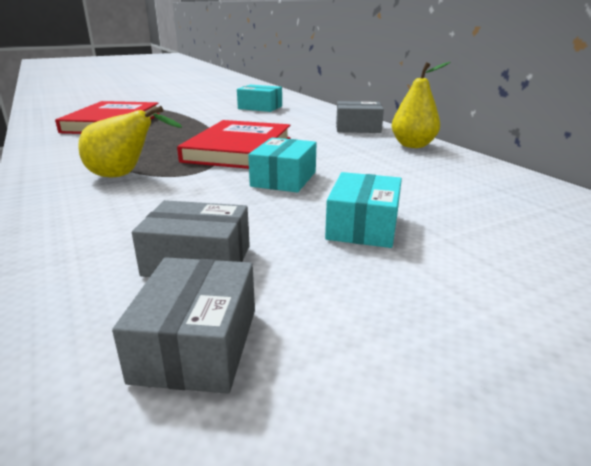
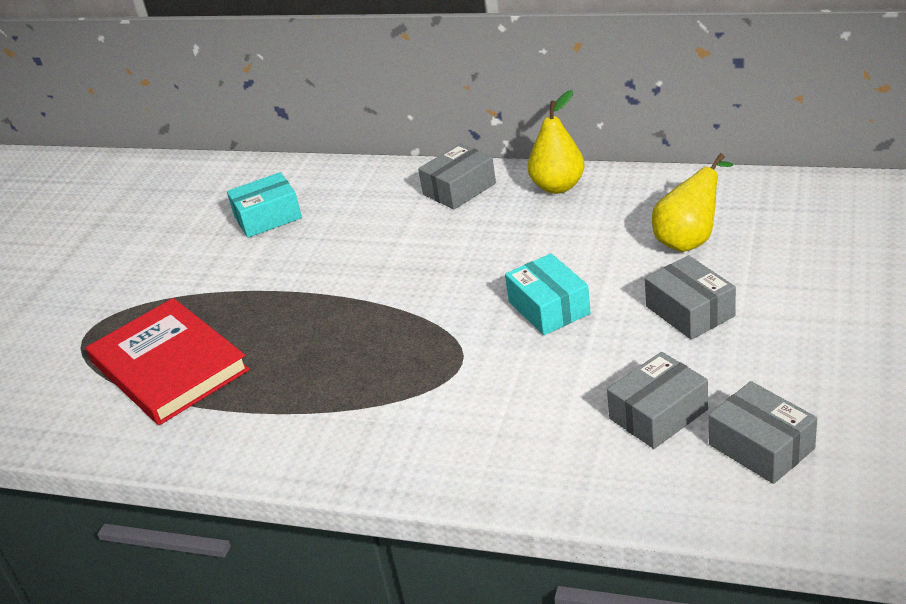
camera: 40 degrees left, 10 degrees up
yellow pear [78,106,182,177] -> yellow pear moved to [652,153,733,252]
red book [177,120,290,169] -> none
turquoise box [325,172,402,248] -> grey box [645,255,736,340]

